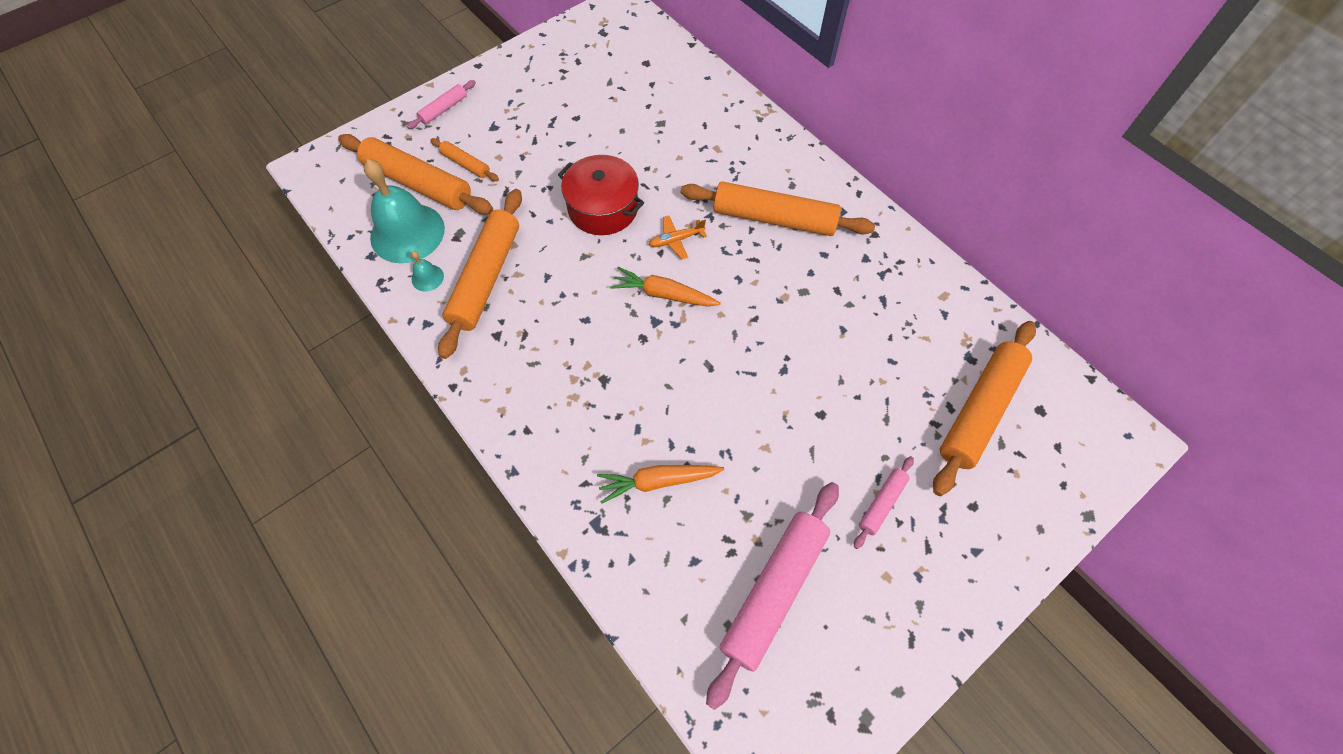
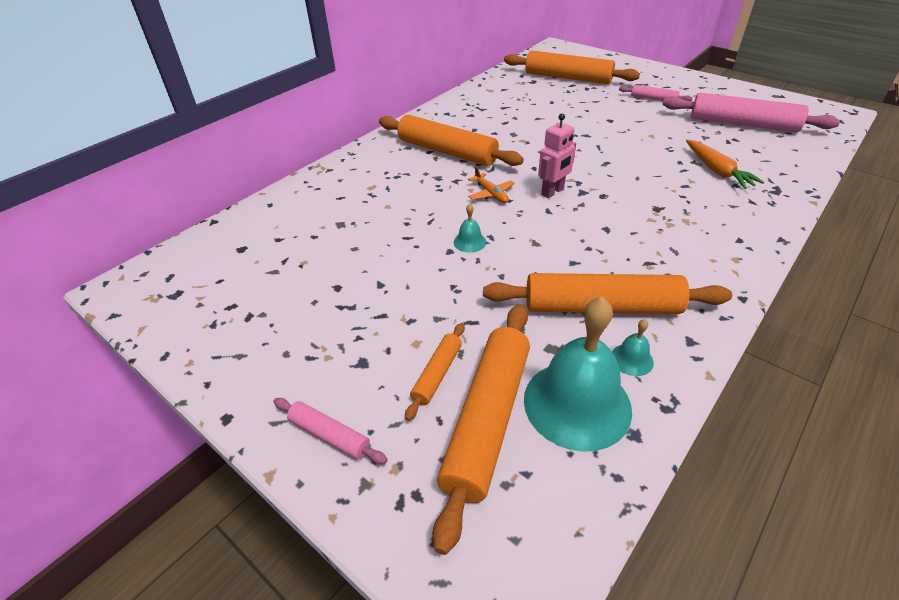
camera: 100 degrees left, 20 degrees down
red pot [558,155,644,235] -> turquoise bell [454,204,486,253]
orange carrot [610,267,721,307] -> pink robot [538,114,576,198]
orange rolling pin [681,181,875,236] -> orange rolling pin turned 60 degrees counterclockwise [379,115,524,166]

